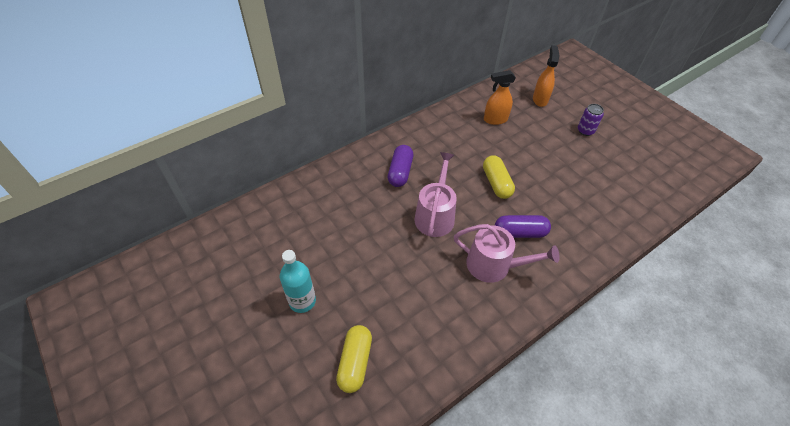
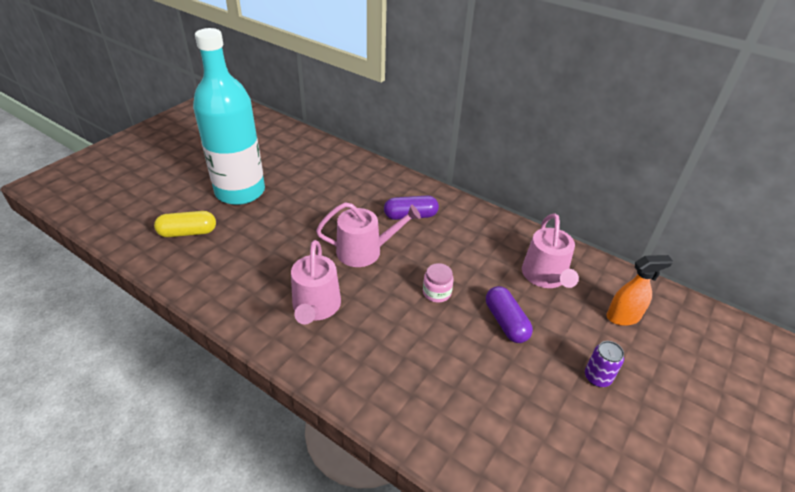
camera: 70 degrees right, 10 degrees down
turquoise bottle [280,250,316,313] -> turquoise bottle [193,28,265,205], size x2.12
yellow capsule [483,155,515,199] -> pink jar [423,263,454,303]
orange spray bottle [484,70,516,125] -> pink watering can [522,213,579,288]
purple capsule [495,215,551,238] -> purple capsule moved to [486,286,533,343]

